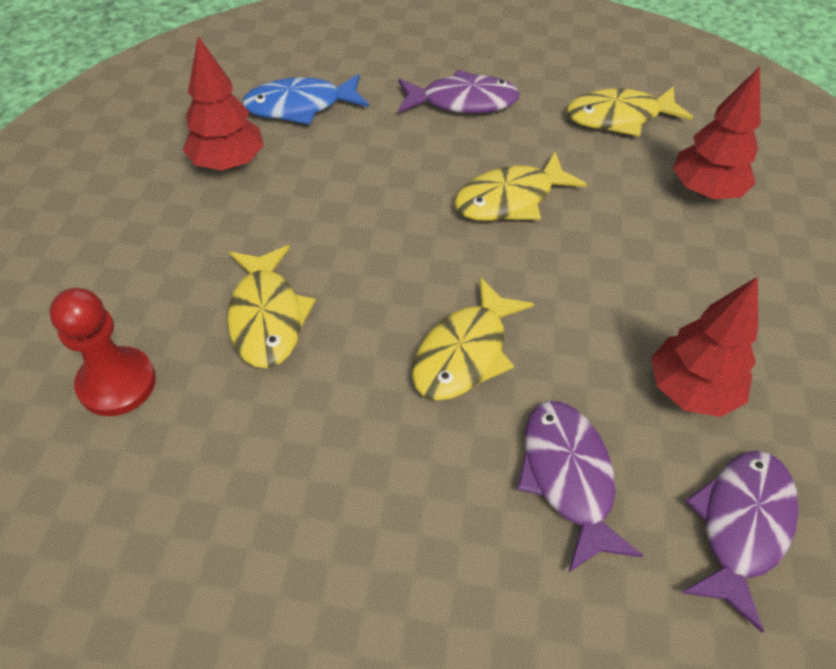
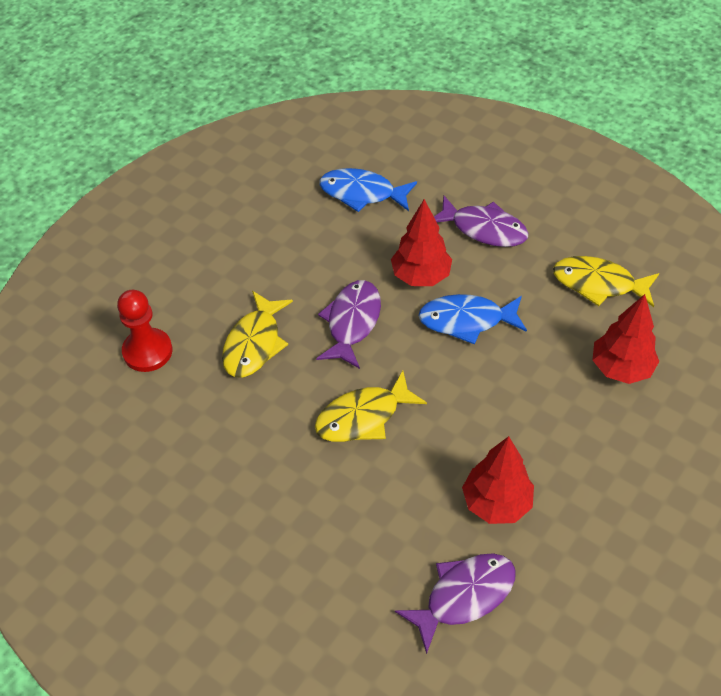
camera: 30 degrees right, 0 degrees up
red tree [183,36,264,170] -> red tree moved to [391,199,452,286]
yellow fish [454,152,587,221] -> blue fish [418,294,527,345]
purple fish [517,401,644,573] -> purple fish moved to [316,280,381,369]

